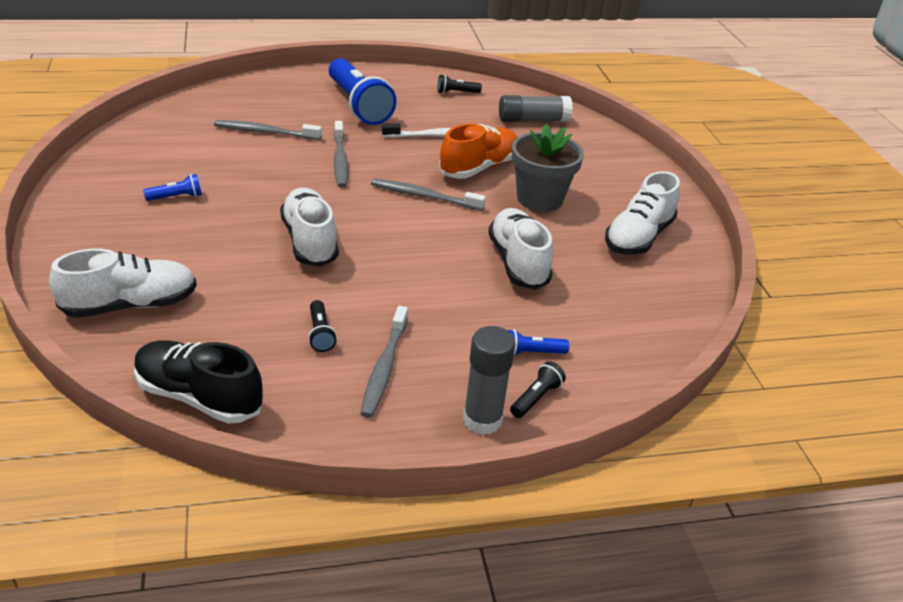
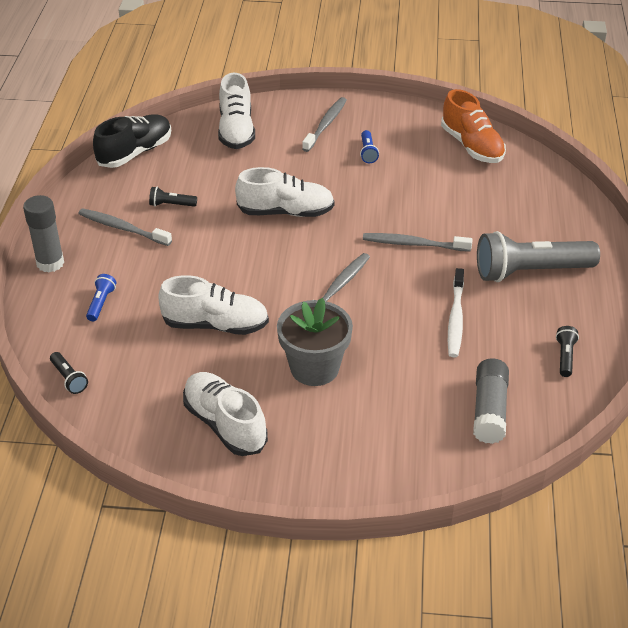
camera: 110 degrees right, 5 degrees up
grey toothbrush [214,120,322,140] -> grey toothbrush moved to [302,97,347,152]
blue flashlight [329,58,397,125] -> grey flashlight [477,231,600,282]
orange shoe [439,124,517,179] -> orange shoe moved to [441,89,506,163]
black flashlight [510,361,566,418] -> black flashlight moved to [50,352,88,394]

